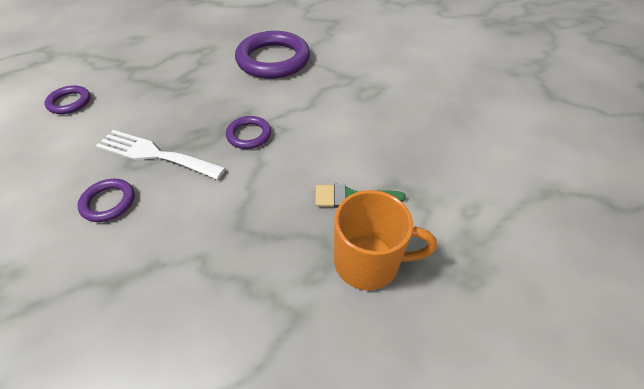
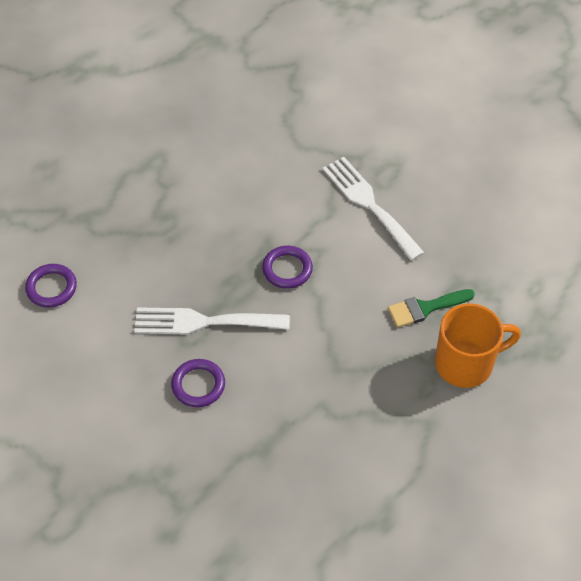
camera: 20 degrees left, 5 degrees up
purple ring [235,31,310,79] -> none
none -> white fork [322,157,424,261]

